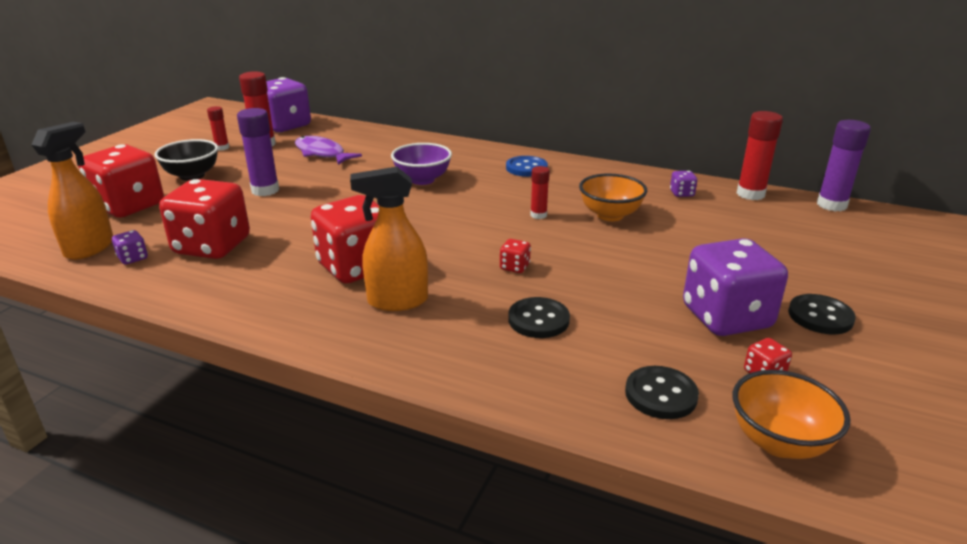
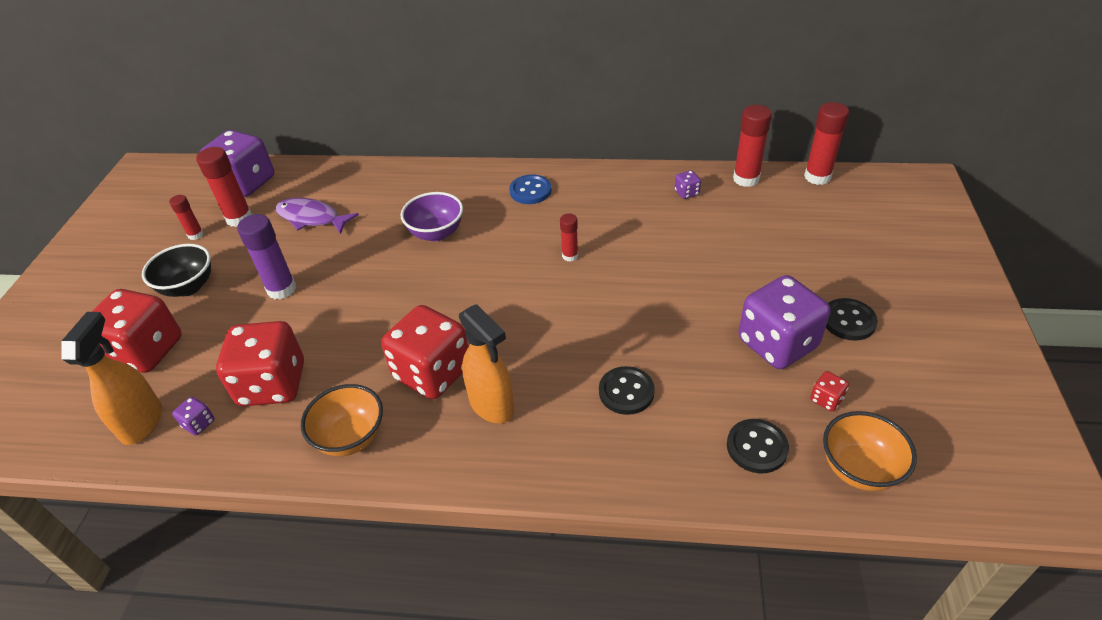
camera: 15 degrees left, 15 degrees up
orange spray bottle [350,167,428,311] -> orange spray bottle turned 105 degrees counterclockwise [459,304,514,423]
red dice [500,239,531,273] -> none
orange bowl [579,174,647,221] -> orange bowl moved to [301,384,383,456]
purple glue stick [817,120,871,211] -> red glue stick [804,102,849,185]

